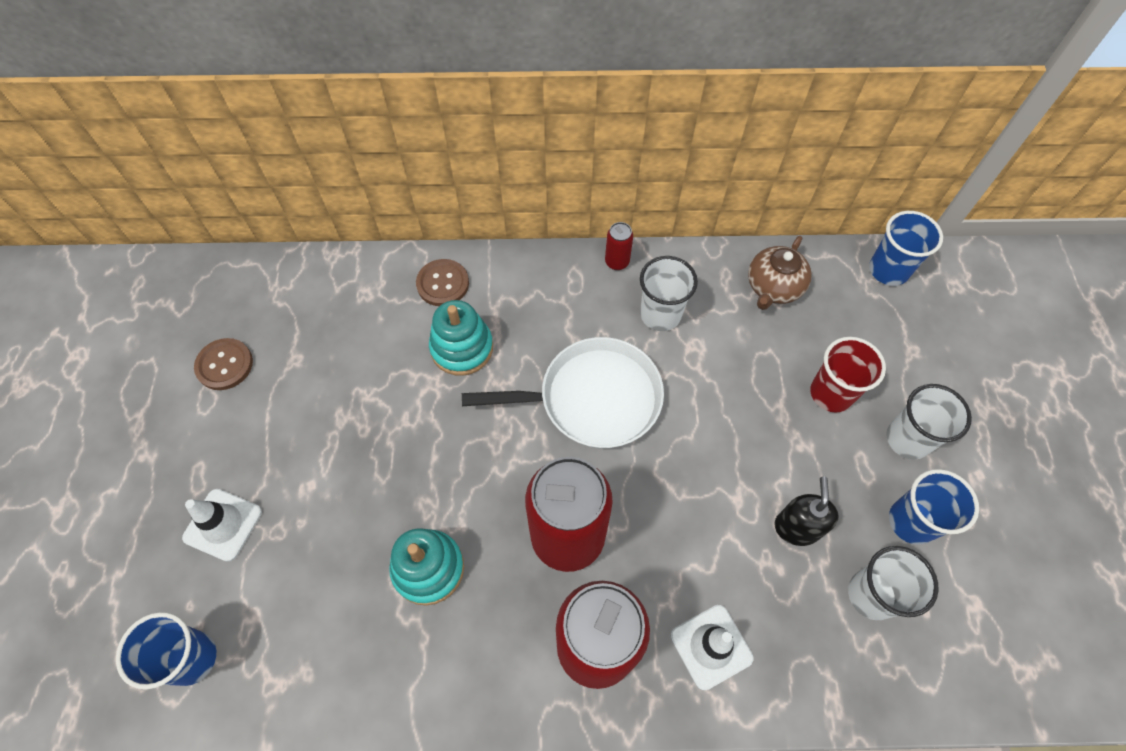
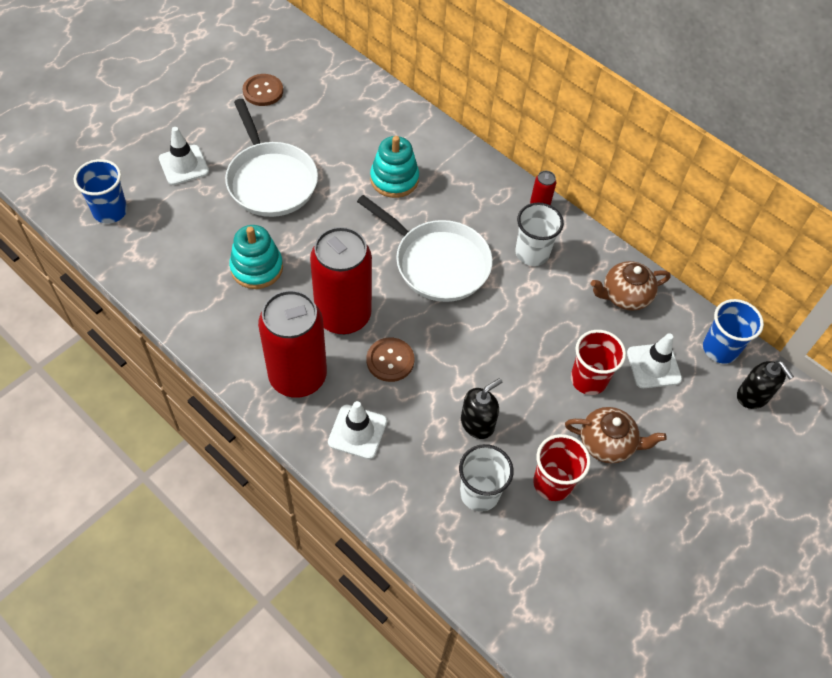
camera: 40 degrees right, 5 degrees down
brown button [416,259,469,306] -> brown button moved to [367,338,414,382]
white cup [886,384,972,460] -> brown teapot [565,407,667,463]
blue cup [889,469,979,545] -> red cup [533,434,591,501]
none -> white pan [225,99,318,217]
none -> white traffic cone [627,333,682,388]
none -> black soap dispenser [737,361,794,409]

